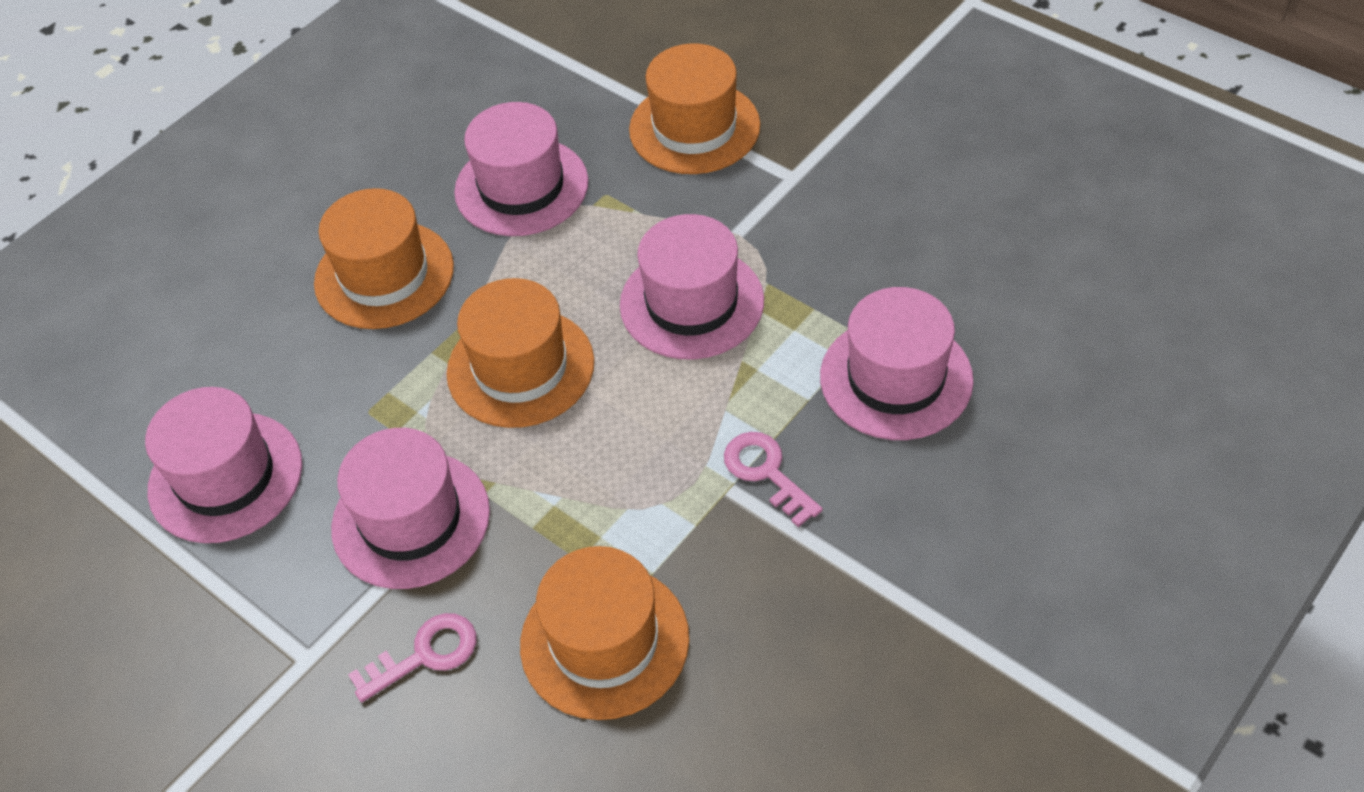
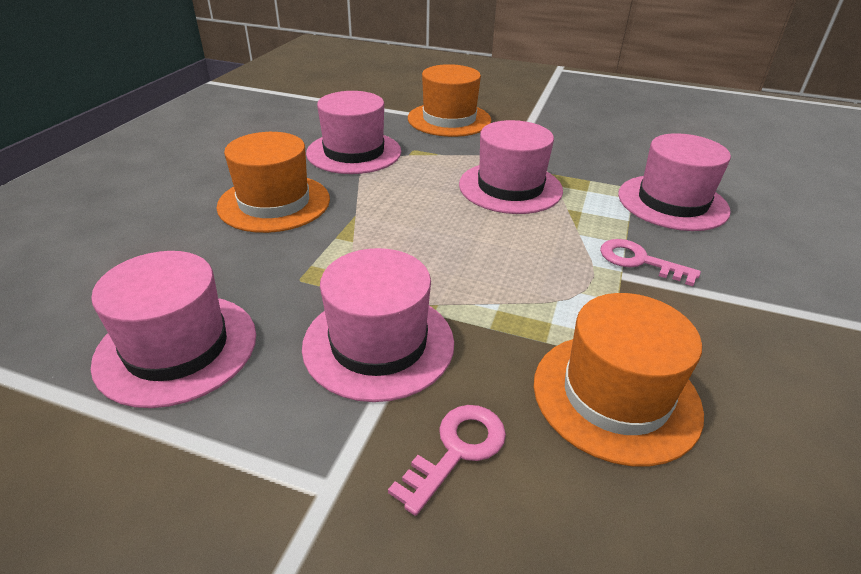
camera: 25 degrees left, 15 degrees down
orange hat [447,278,594,428] -> none

